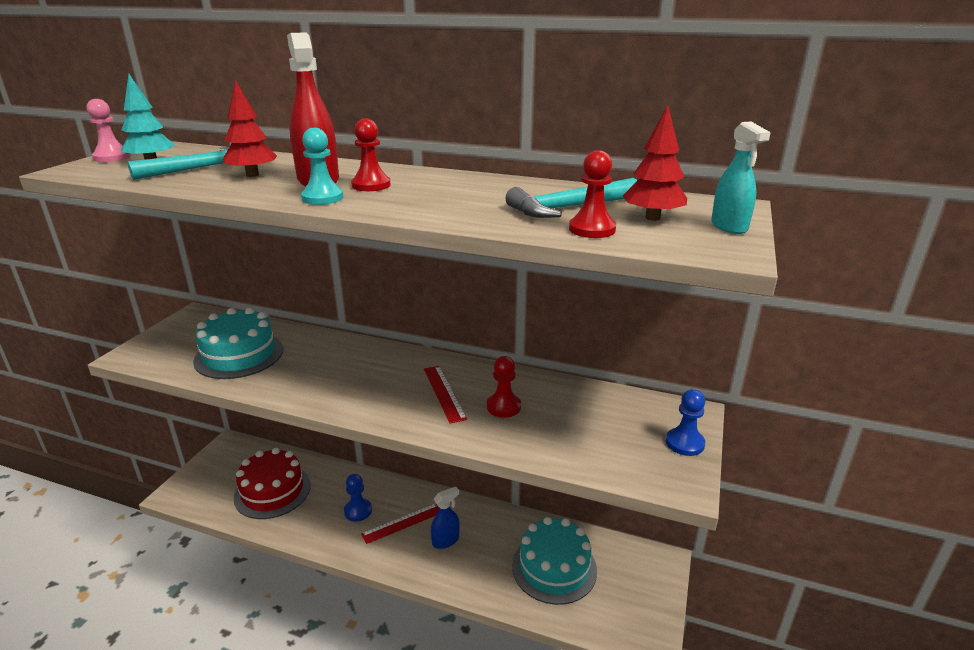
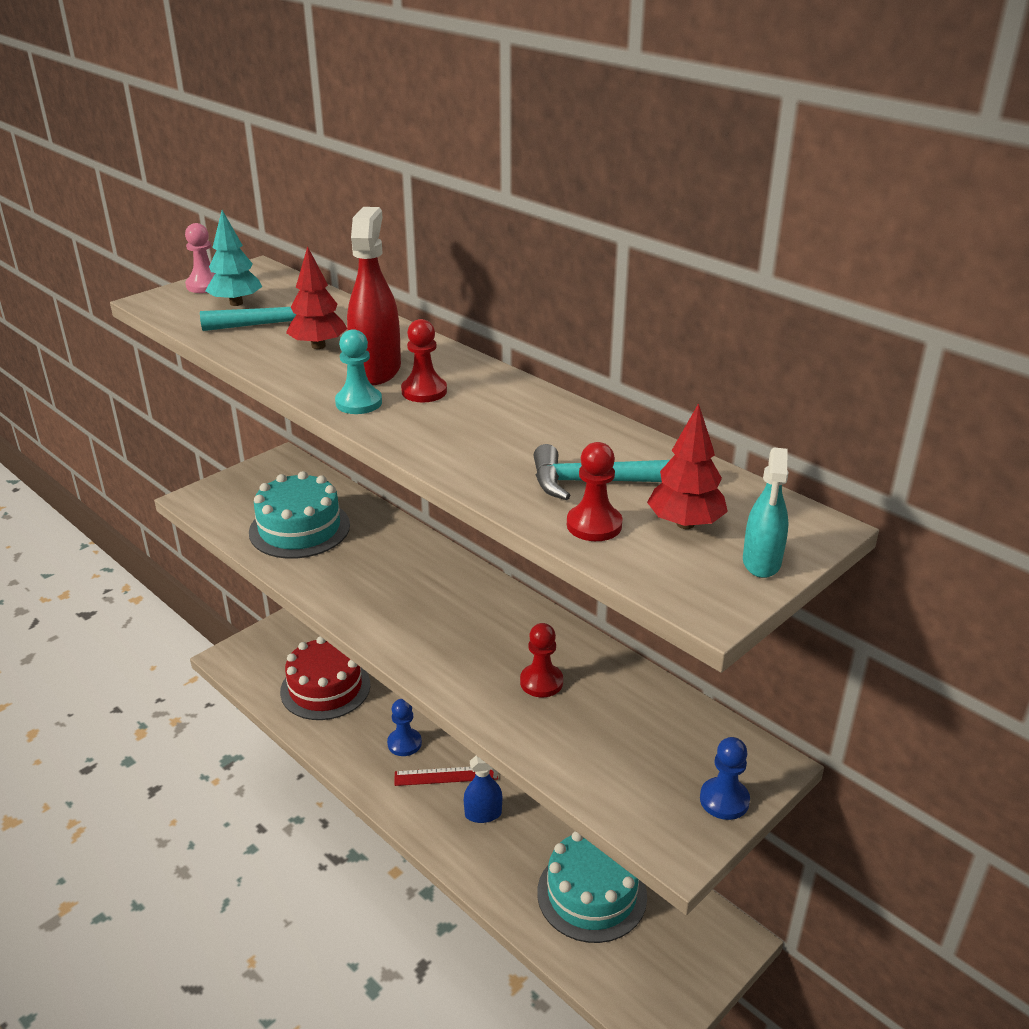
camera: 25 degrees right, 5 degrees up
red ruler [424,366,467,423] -> none

